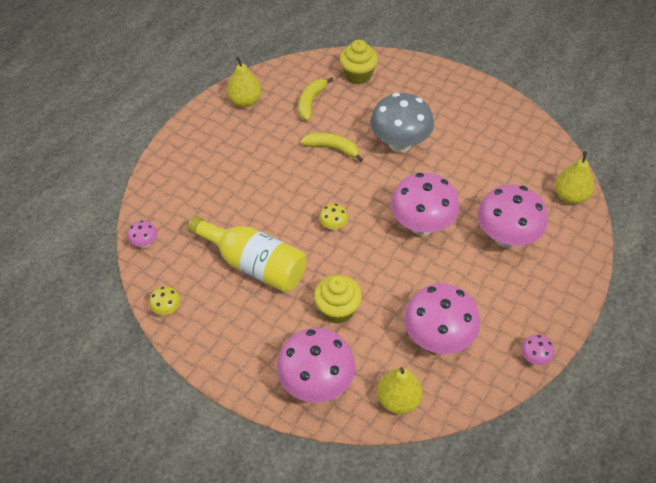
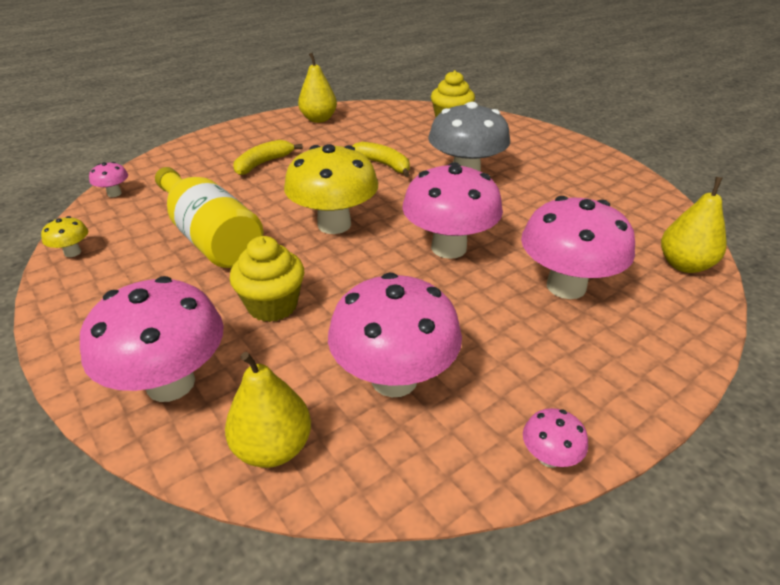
camera: 20 degrees right, 15 degrees down
yellow banana [298,77,334,121] -> yellow banana moved to [233,140,303,175]
yellow mushroom [319,204,348,230] -> yellow mushroom [284,144,378,234], size x2.31

